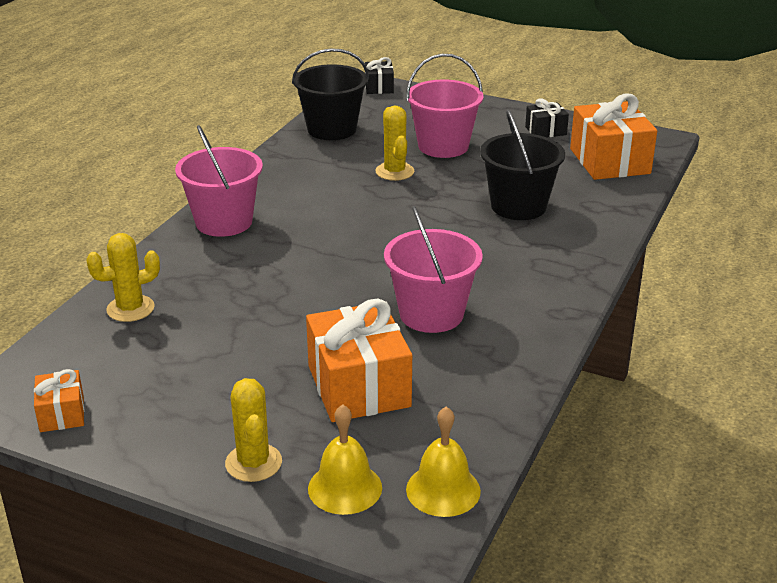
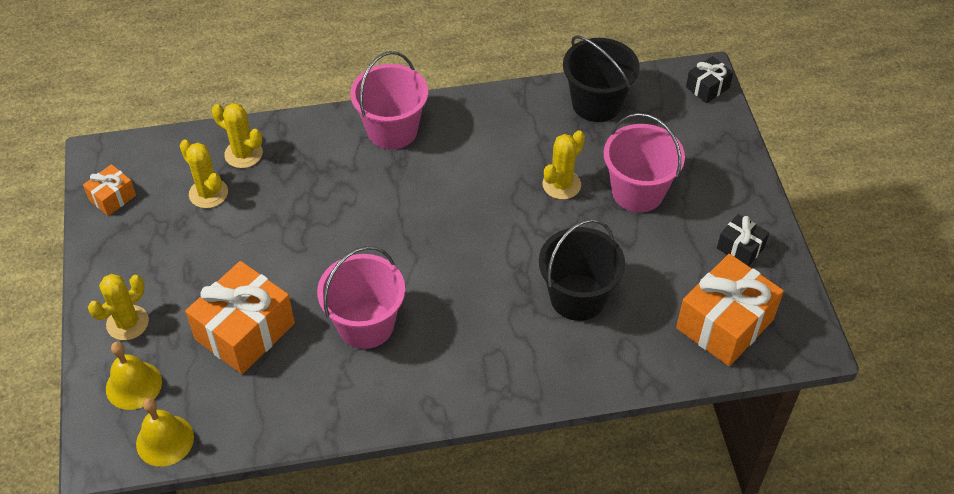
camera: 55 degrees right, 20 degrees up
none -> yellow cactus [180,139,228,208]

